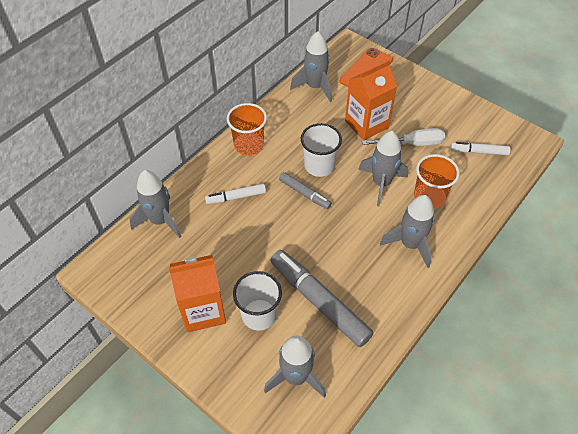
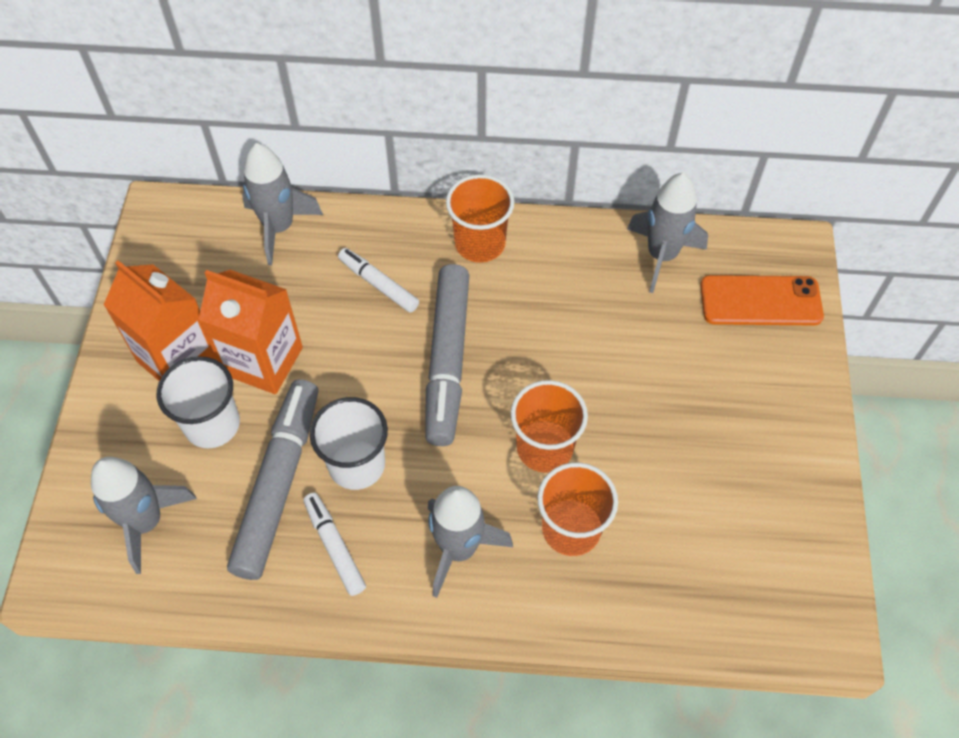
camera: 55 degrees right, 5 degrees up
grey marker [279,172,332,209] -> grey marker [425,264,469,446], size x1.88
white cup [301,123,342,177] -> white cup moved to [310,397,388,490]
orange carton [345,59,397,141] -> orange carton moved to [198,270,303,394]
grey rocket [358,131,408,206] -> orange cup [511,380,588,473]
white screwdriver [362,128,445,146] -> none
white marker [450,142,511,155] -> white marker moved to [303,493,366,596]

